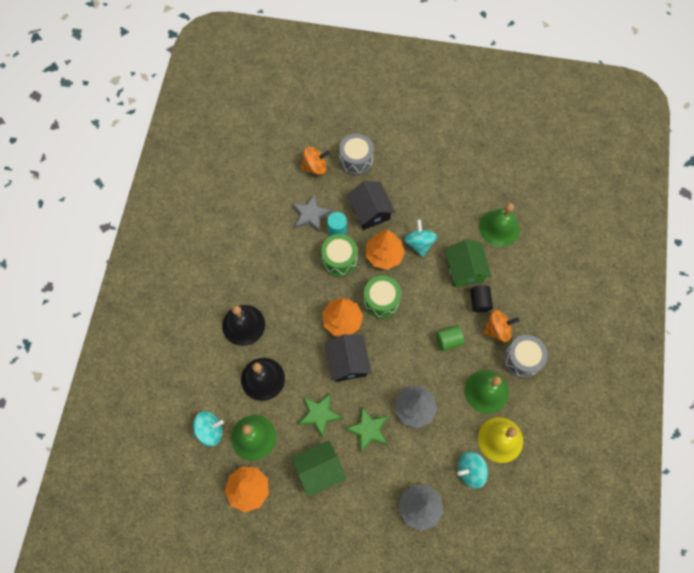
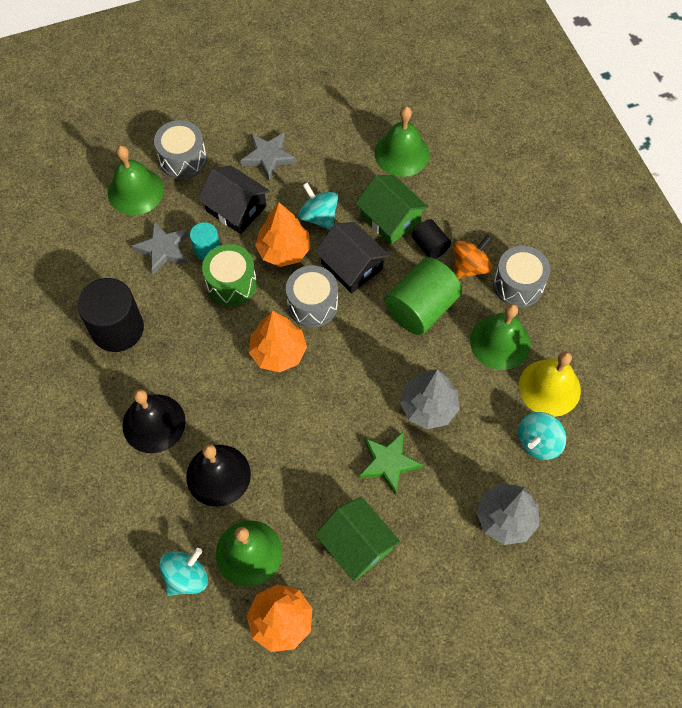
camera: 30 degrees left, 5 degrees down
green house [291,440,346,497] -> green house turned 75 degrees counterclockwise [315,497,401,581]
green star [298,393,343,438] -> none
orange spinning top [301,147,330,175] -> green bell [108,146,164,215]
black house [324,334,372,382] -> black house moved to [315,222,390,294]
green drum [364,276,401,318] -> grey drum [286,265,338,328]
green cylinder [436,325,465,351] -> green cylinder [384,257,462,335], size x1.87
none -> black cylinder [77,278,144,352]
none -> grey star [240,132,296,181]

